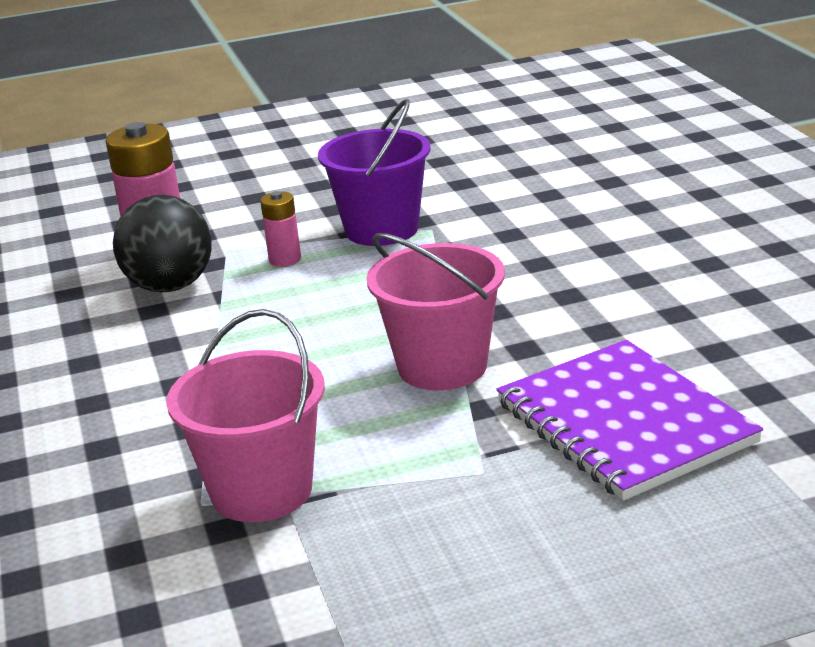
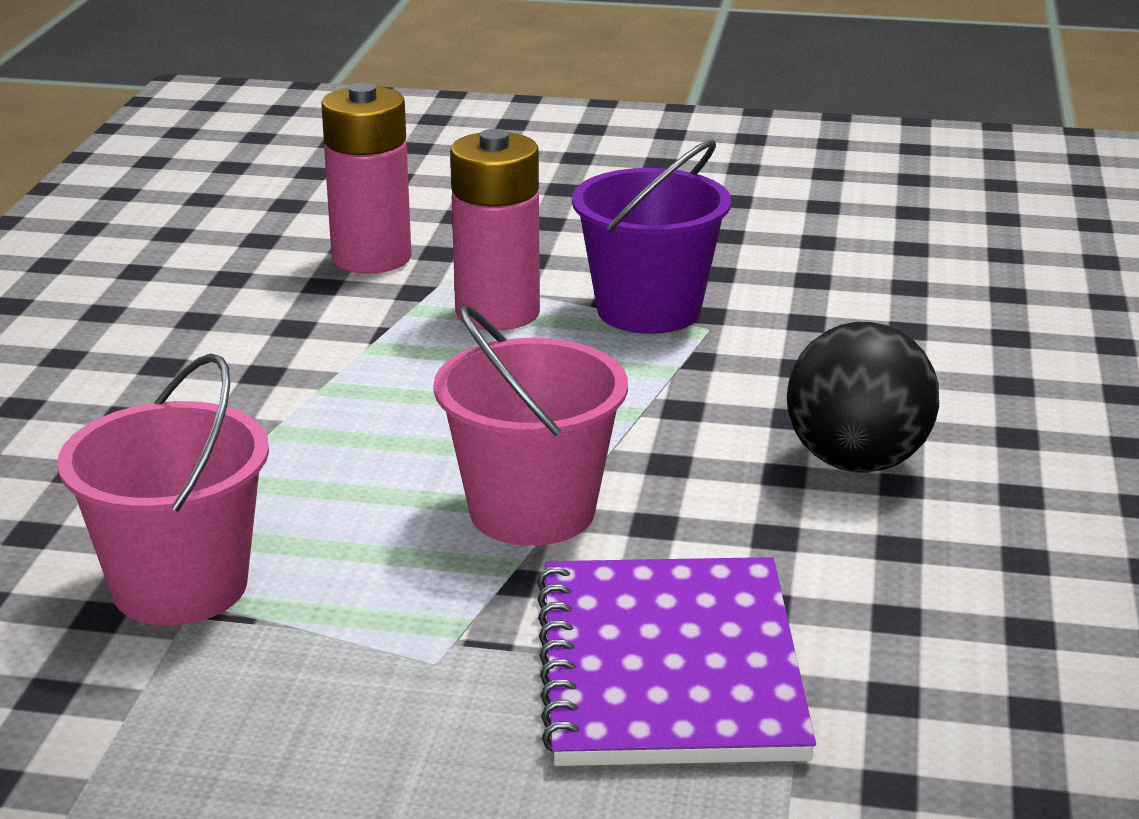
camera: 25 degrees right, 0 degrees up
black ball [113,195,212,293] -> black ball moved to [787,322,939,473]
pink battery [260,191,301,267] -> pink battery [450,129,540,330], size x1.91

